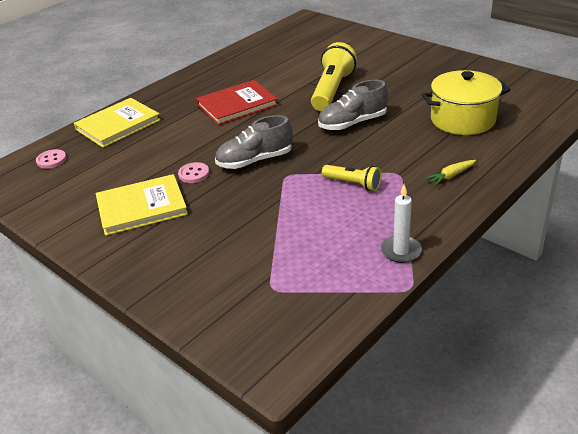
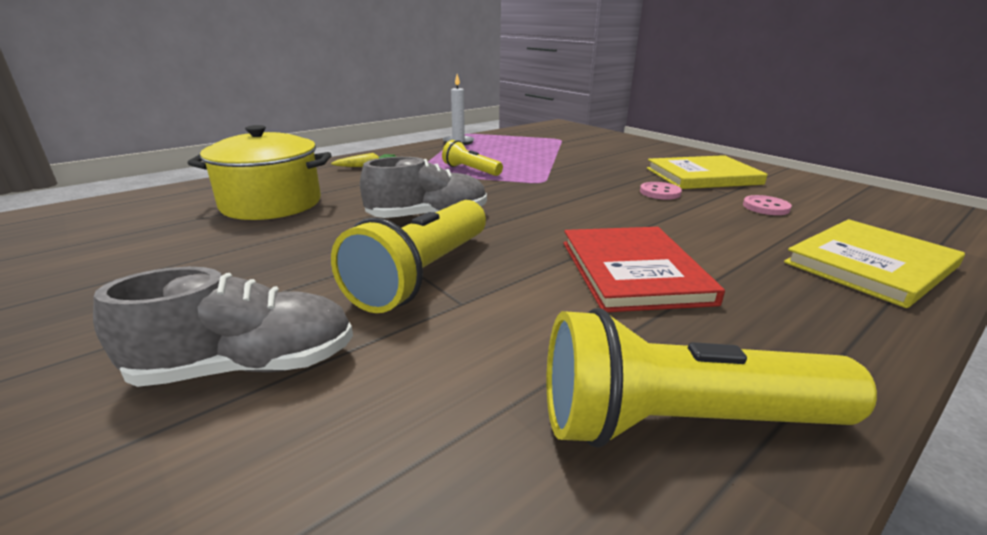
camera: 175 degrees left, 10 degrees down
pink button [36,149,67,169] -> pink button moved to [743,195,792,215]
red book [196,80,278,126] -> red book turned 75 degrees counterclockwise [563,227,725,312]
grey shoe [215,115,293,169] -> grey shoe moved to [93,267,353,387]
none -> yellow flashlight [546,308,877,448]

